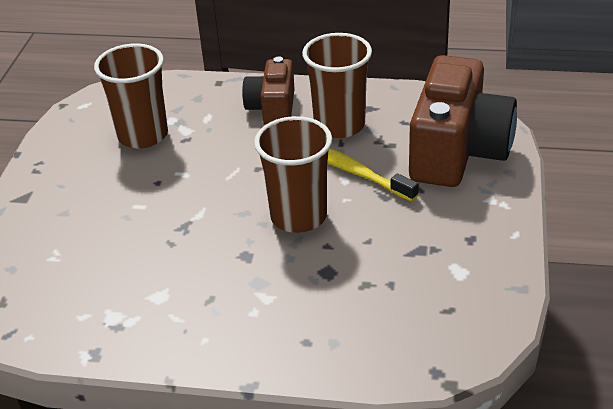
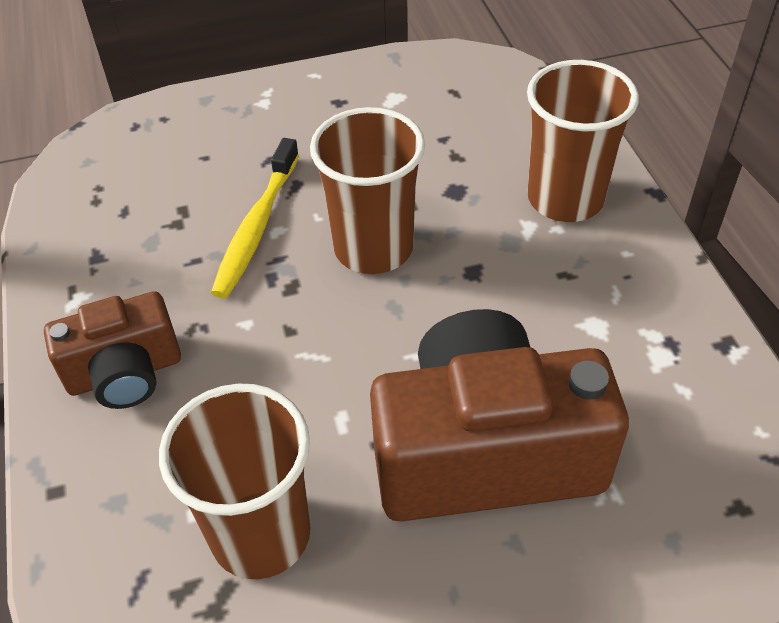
camera: 115 degrees left, 10 degrees up
brown cup [302,33,372,138] -> brown cup moved to [527,60,639,222]
brown camera [409,55,517,187] -> brown camera moved to [370,309,629,522]

